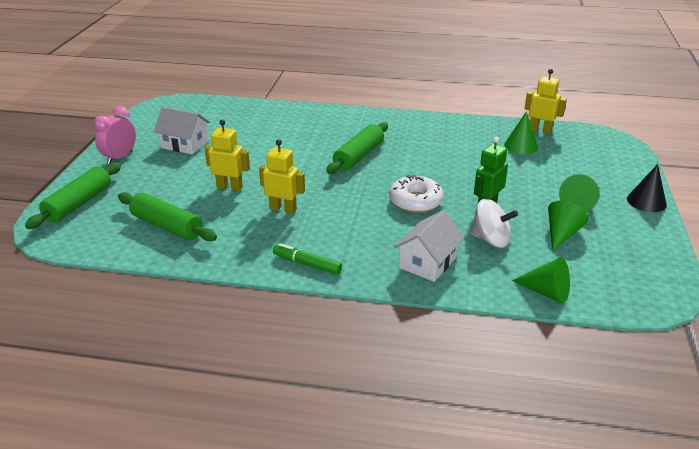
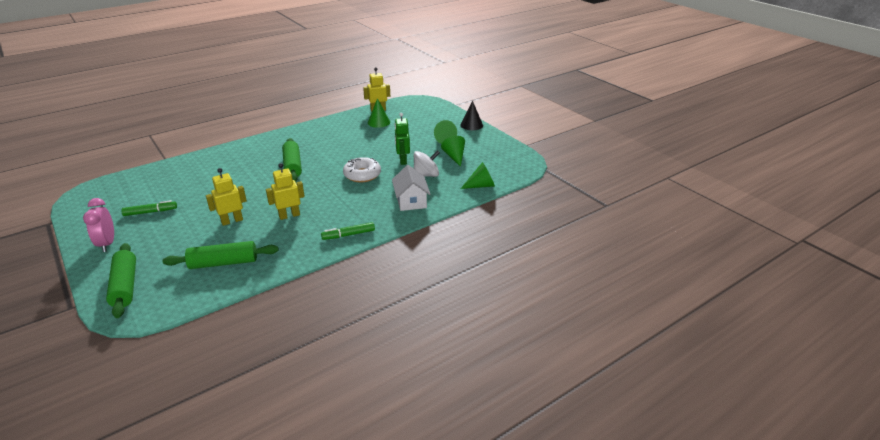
camera: 45 degrees left, 0 degrees up
white house [154,107,211,155] -> green marker [121,200,177,216]

